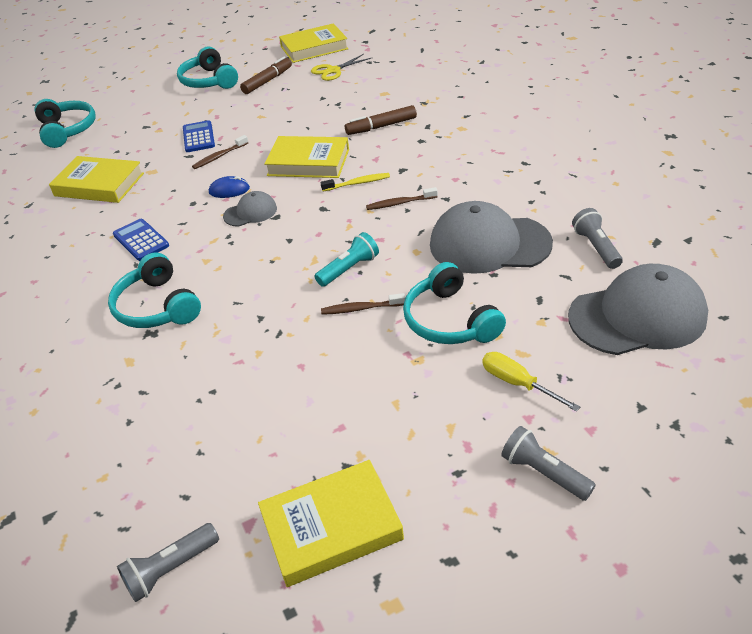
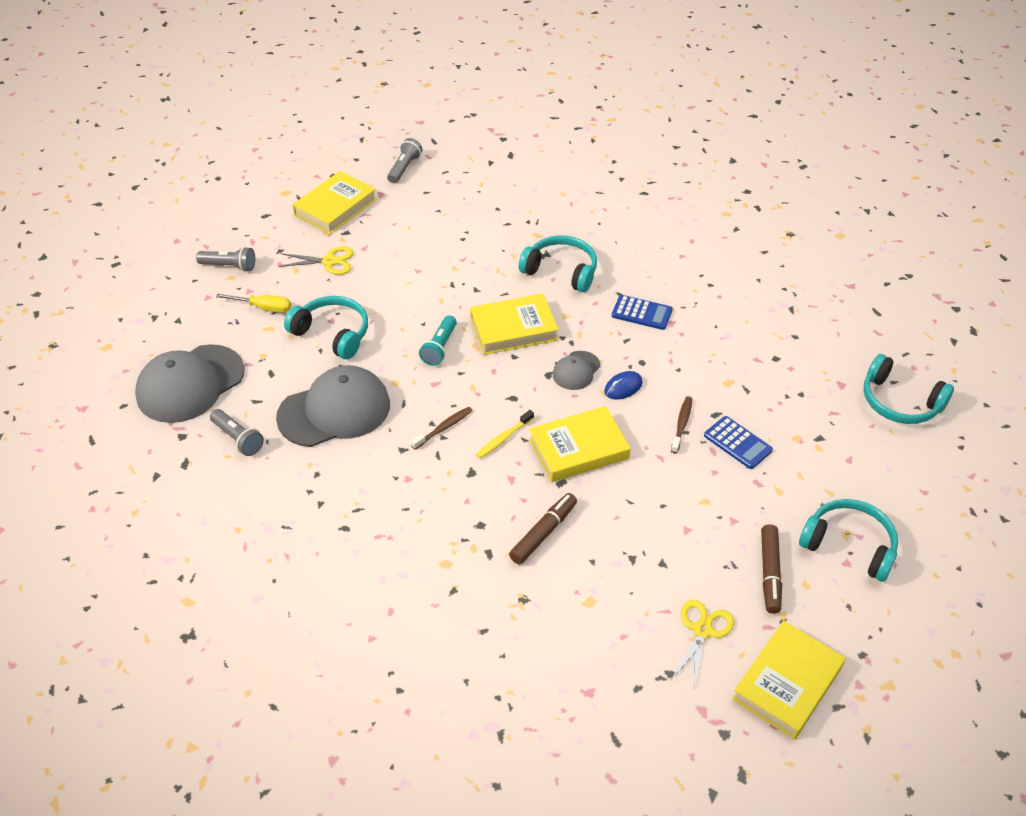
camera: 145 degrees right, 5 degrees up
yellow book [49,156,144,203] -> yellow book moved to [470,294,559,355]
brown toothbrush [321,293,405,315] -> none
none -> yellow scissors [278,247,353,275]

